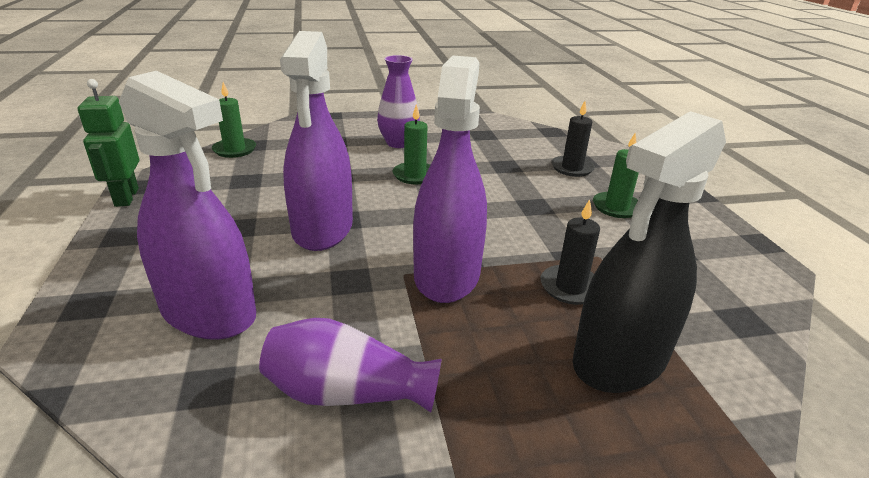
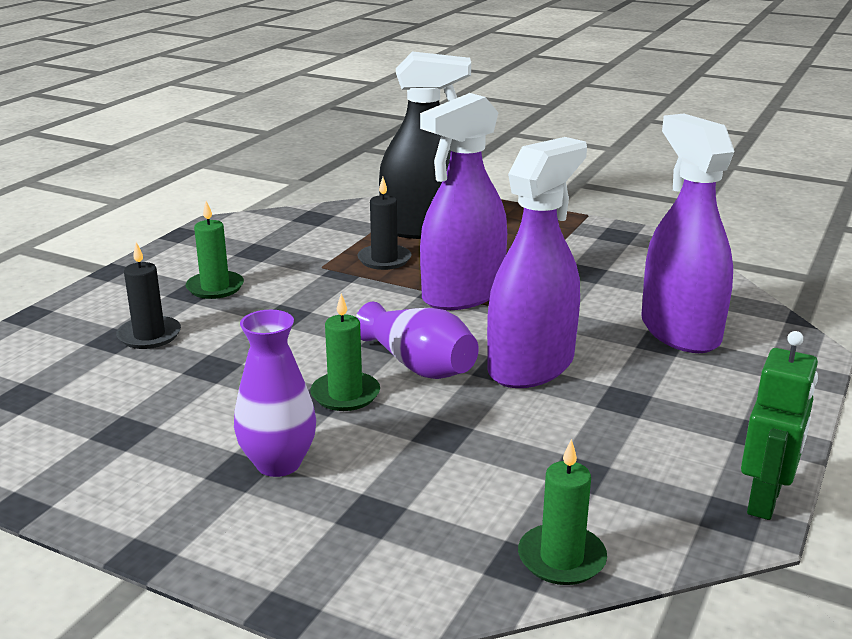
camera: 140 degrees left, 5 degrees down
purple vase [259,318,442,412] -> purple vase moved to [356,302,479,379]

